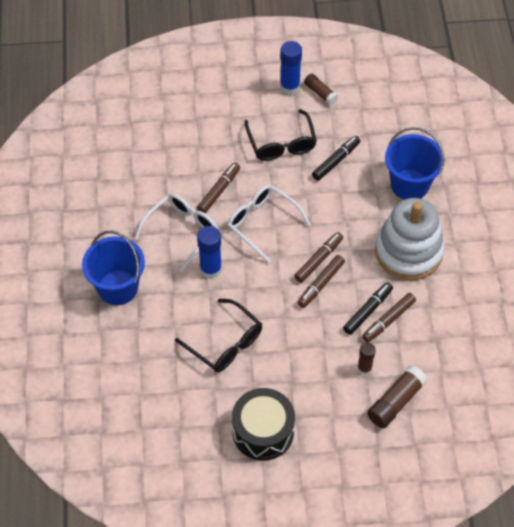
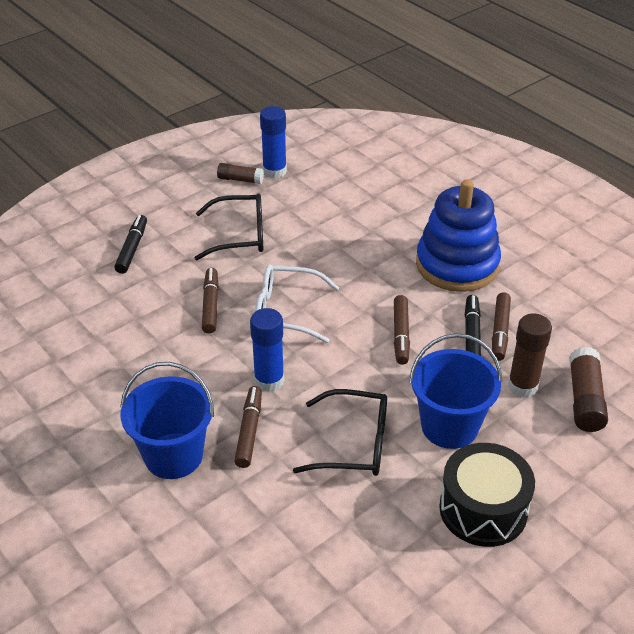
camera: 35 degrees left, 15 degrees down
white glasses [135,193,218,272] -> none
black glasses [245,109,317,161] -> black glasses turned 45 degrees counterclockwise [195,193,263,260]
blue glue stick [280,41,302,95] -> blue glue stick moved to [260,106,287,179]
brown marker [294,232,343,283] -> brown marker moved to [234,386,262,468]
black marker [312,136,360,181] -> black marker moved to [114,215,147,274]
brown glue stick [358,342,376,375] -> brown glue stick [508,313,552,398], size x1.57
white stacking toy [375,198,445,280] -> blue stacking toy [416,180,501,292]
blue bucket [385,127,445,200] -> blue bucket moved to [409,333,502,449]

